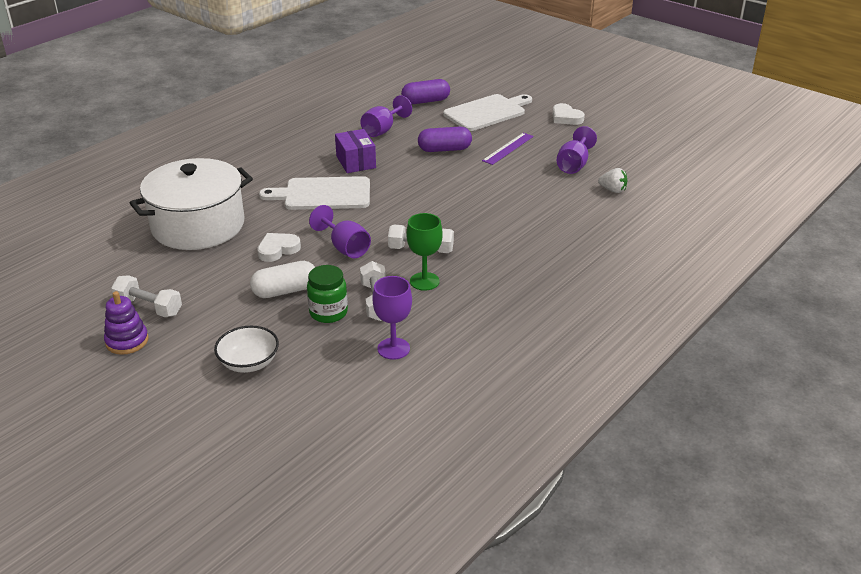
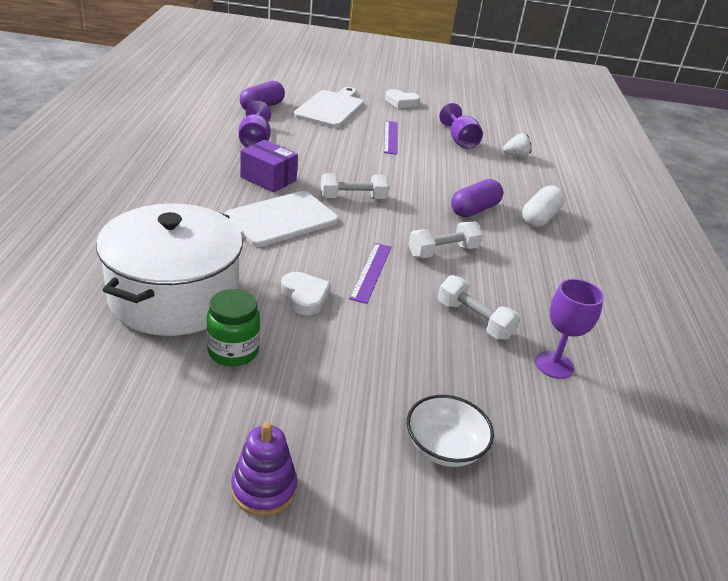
camera: 40 degrees left, 0 degrees up
white dumbbell [111,275,182,317] -> white dumbbell moved to [321,173,389,199]
white capsule [250,261,315,298] -> white capsule moved to [522,185,565,227]
white heart [257,233,301,262] -> white heart turned 135 degrees clockwise [281,272,331,315]
green jar [307,265,348,323] -> green jar moved to [207,289,260,366]
purple goblet [309,205,371,258] -> purple ruler [349,243,391,304]
green goblet [406,213,443,291] -> none
purple capsule [418,127,472,152] -> purple capsule moved to [451,179,503,217]

